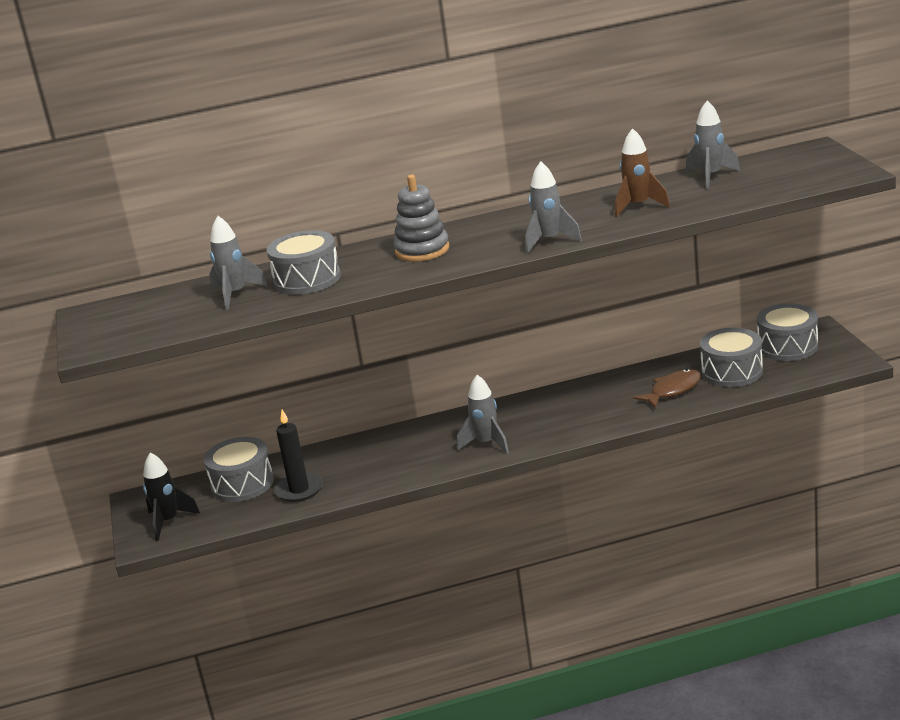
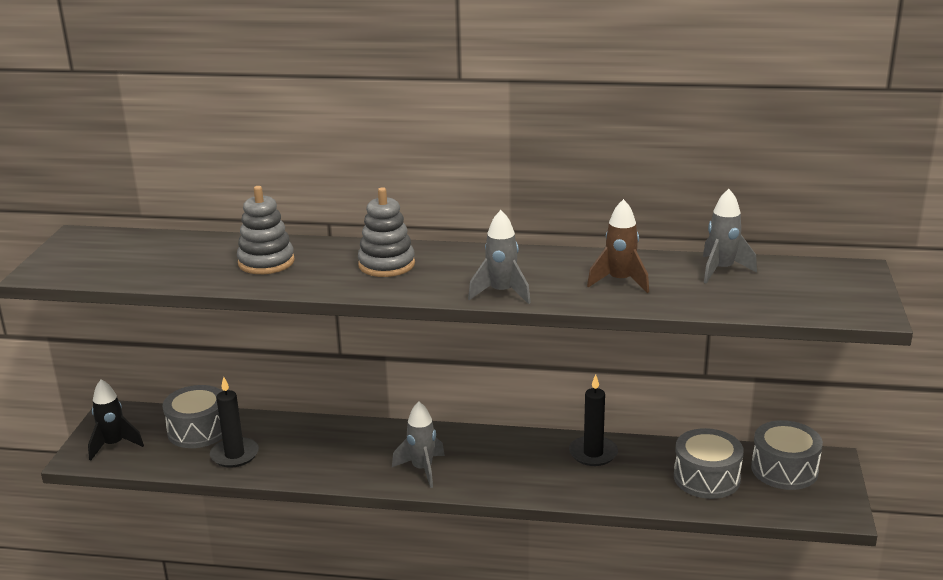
camera: 20 degrees right, 0 degrees up
grey rocket [209,216,267,310] -> none
grey drum [266,230,341,295] -> grey stacking toy [237,186,295,274]
brown fish [633,369,701,408] -> none
none -> black candle [569,374,618,466]

